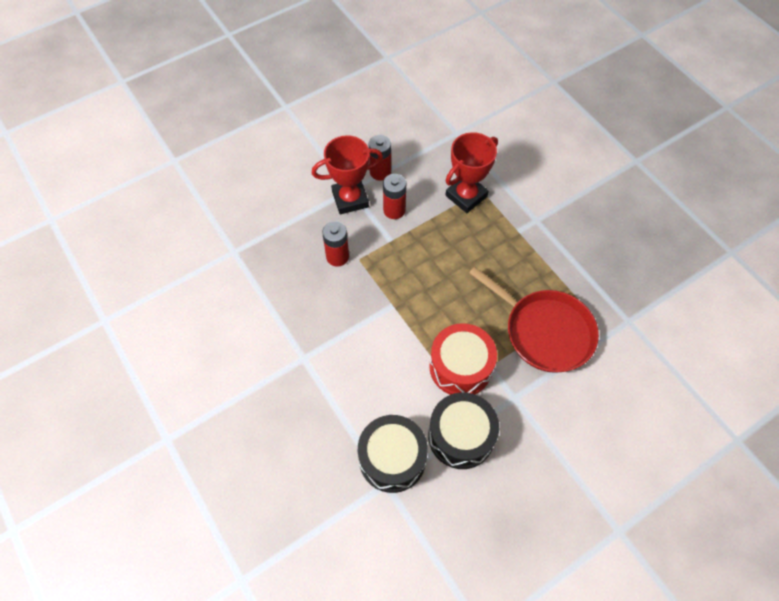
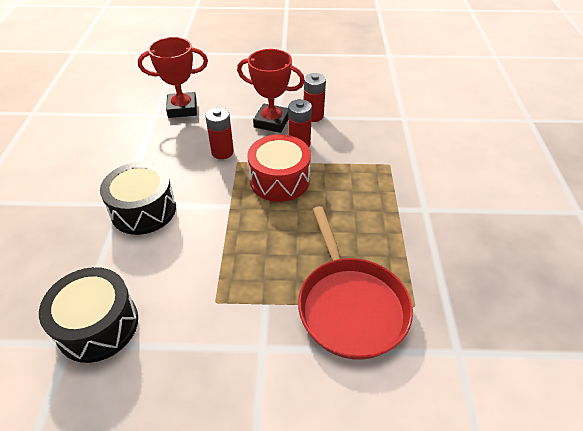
camera: 35 degrees right, 15 degrees down
black drum [428,392,499,469] -> black drum moved to [100,162,176,235]
red drum [429,323,497,395] -> red drum moved to [248,134,311,202]
red trophy [445,132,498,213] -> red trophy moved to [138,37,208,118]

